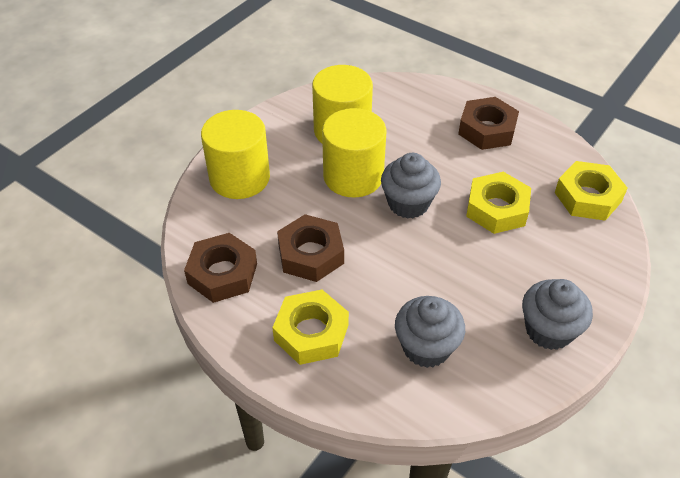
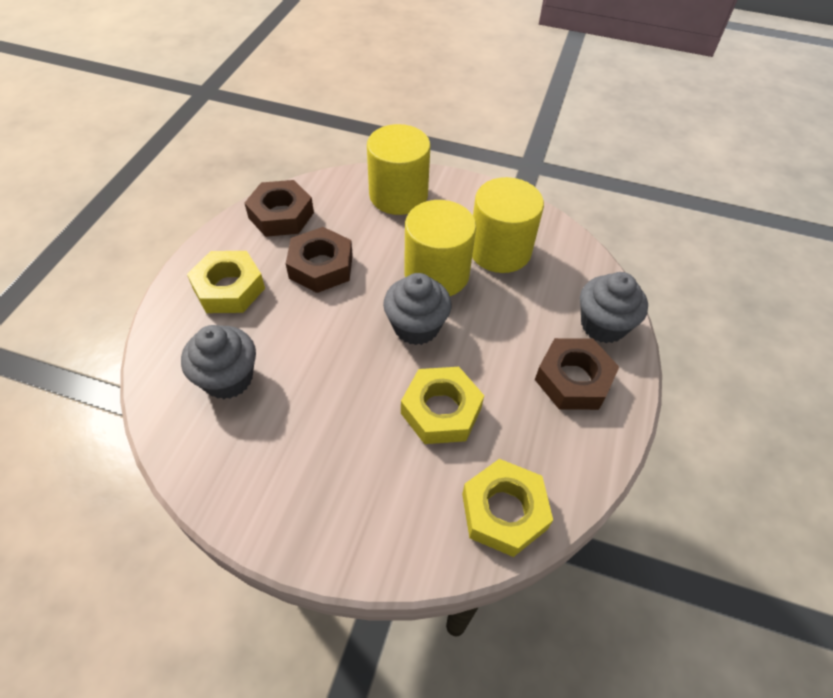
camera: 70 degrees right, 5 degrees up
grey cupcake [522,279,593,350] -> grey cupcake moved to [580,272,648,343]

